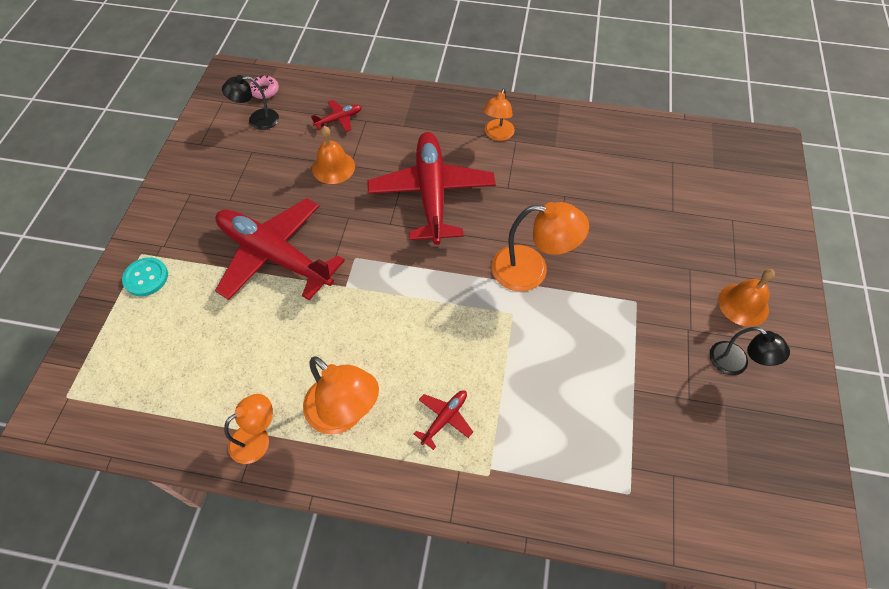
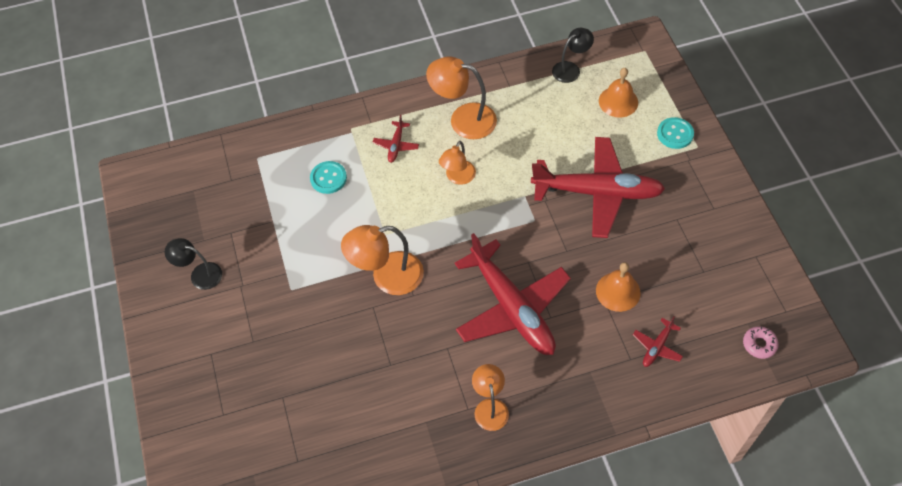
camera: 155 degrees right, 0 degrees up
black lamp [222,75,279,130] -> black lamp moved to [552,28,594,83]
orange lamp [224,394,273,464] -> orange lamp moved to [439,141,476,185]
orange bell [718,269,775,327] -> orange bell moved to [599,68,638,118]
none -> turquoise button [310,161,347,194]

